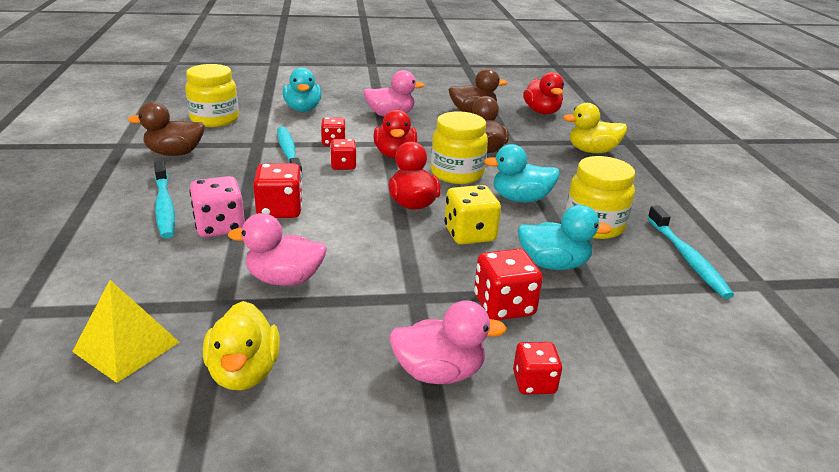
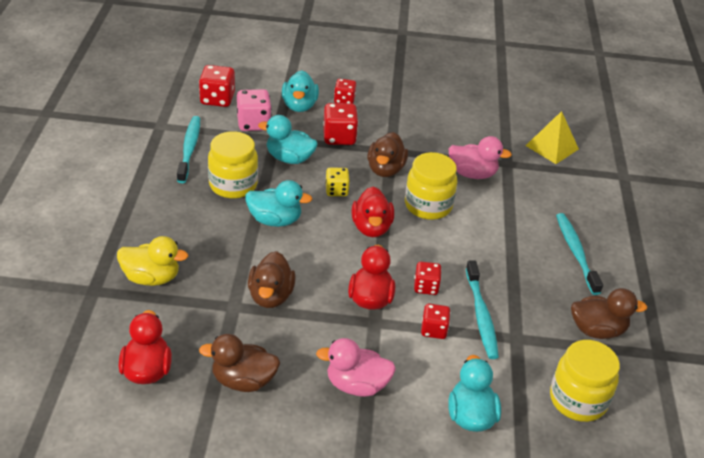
camera: 170 degrees left, 10 degrees up
pink dice [189,176,245,237] -> pink dice moved to [237,89,272,131]
yellow duck [203,301,280,391] -> none
red dice [253,163,303,218] -> red dice moved to [199,65,235,107]
pink duck [389,300,507,384] -> none
yellow jar [431,111,488,184] -> yellow jar moved to [405,152,457,220]
yellow dice [444,185,501,245] -> yellow dice [325,168,350,196], size x0.65
none -> turquoise duck [282,70,319,112]
none -> brown duck [367,132,408,177]

